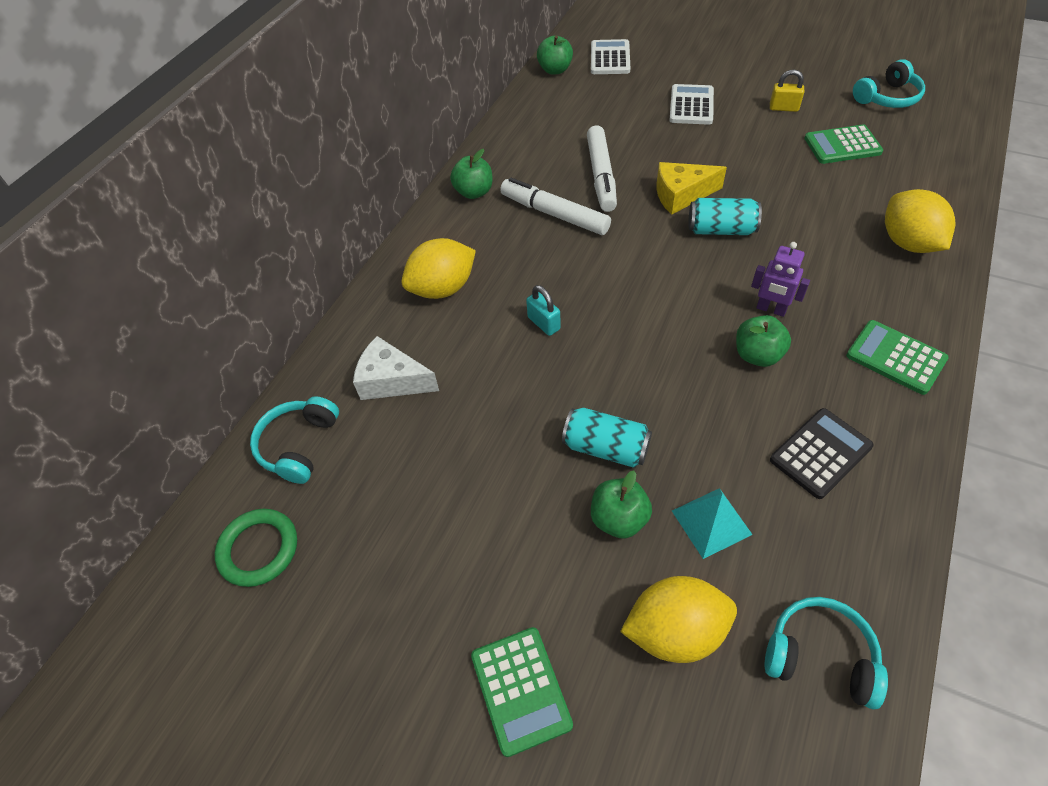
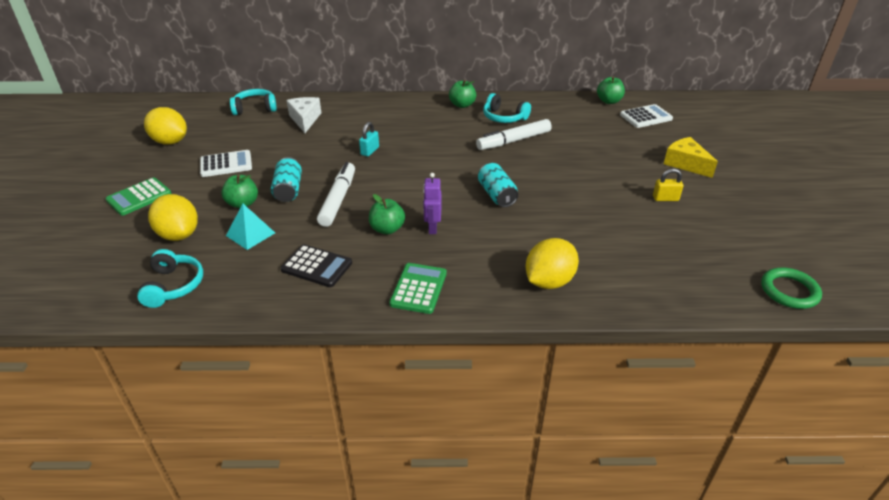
camera: 60 degrees right, 15 degrees down
green ring [214,509,297,587] -> green ring moved to [761,267,822,309]
yellow lemon [401,238,476,299] -> yellow lemon moved to [144,107,187,145]
white marker [500,178,611,235] -> white marker moved to [317,162,355,227]
yellow cheese [656,162,727,215] -> yellow cheese moved to [664,137,718,178]
white calculator [669,84,714,125] -> white calculator moved to [200,150,252,177]
yellow padlock [770,70,804,112] -> yellow padlock turned 75 degrees counterclockwise [653,168,683,201]
green calculator [804,125,883,164] -> none
turquoise headphones [853,59,925,108] -> turquoise headphones moved to [483,93,531,123]

